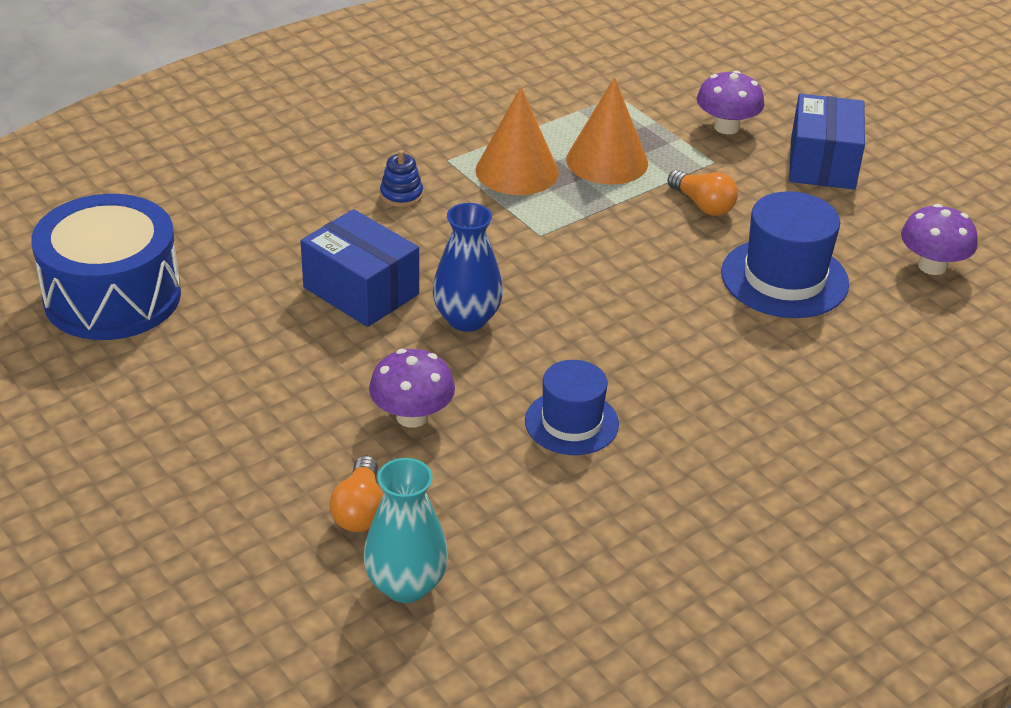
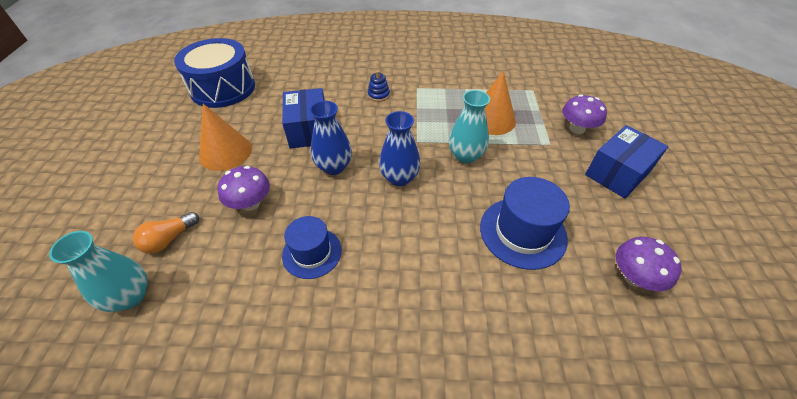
camera: 40 degrees right, 10 degrees up
orange cone [475,87,559,195] -> orange cone moved to [199,104,252,171]
orange light bulb [667,170,738,216] -> none
none -> blue vase [379,111,421,186]
none -> turquoise vase [449,90,490,163]

